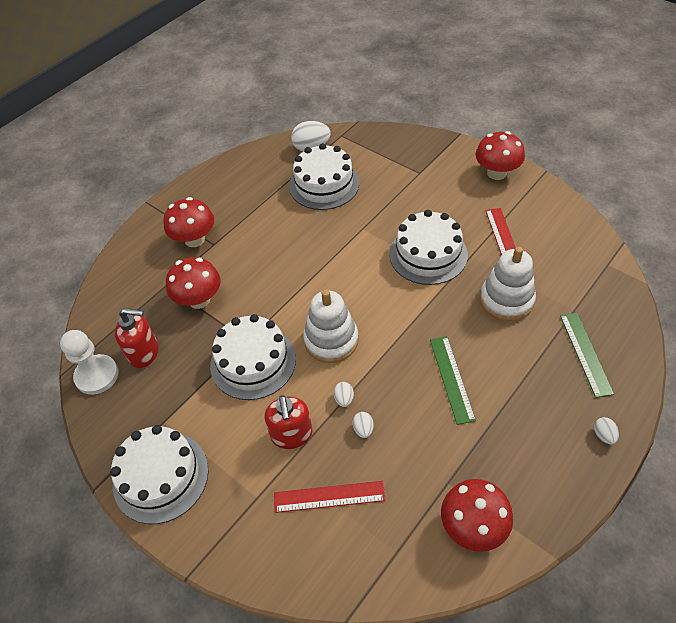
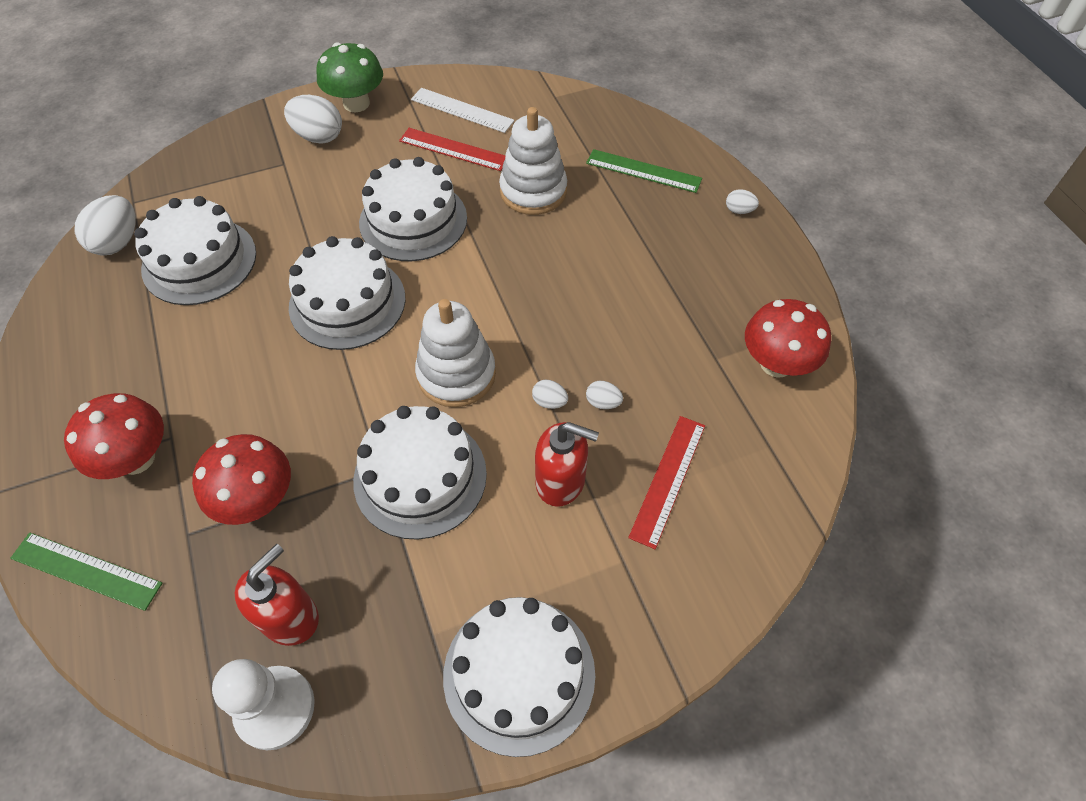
camera: 65 degrees left, 5 degrees up
green ruler [430,336,476,425] -> green ruler moved to [10,532,162,611]
red mushroom [475,131,525,180] -> green mushroom [317,42,383,112]
none -> white egg [284,95,342,144]
none -> white cake [289,236,406,350]
none -> white ruler [411,88,514,133]

